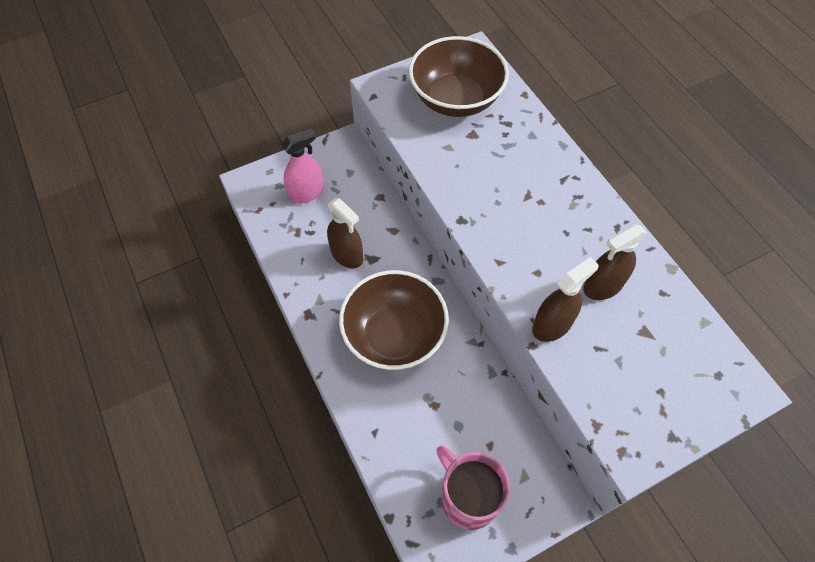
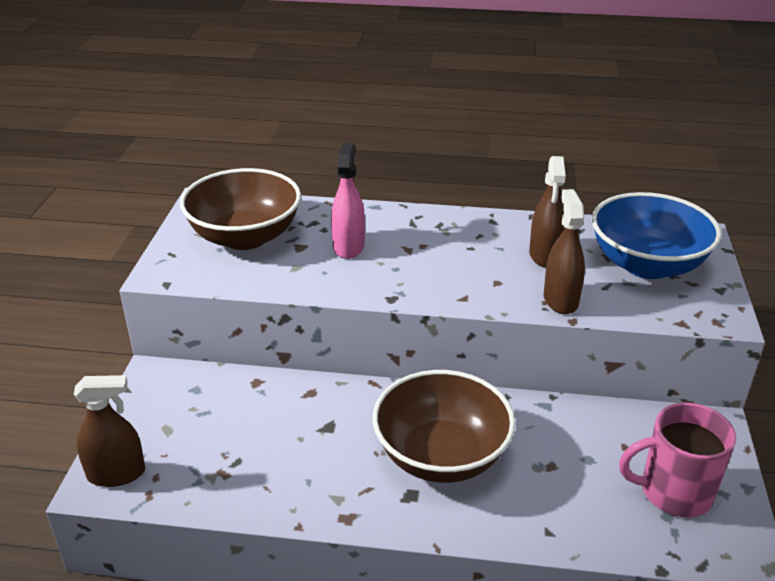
camera: 55 degrees left, 25 degrees down
pink spray bottle [282,128,324,204] -> pink spray bottle moved to [331,143,365,259]
brown spray bottle [327,198,363,268] -> brown spray bottle moved to [74,375,145,487]
none -> blue bowl [592,192,722,279]

